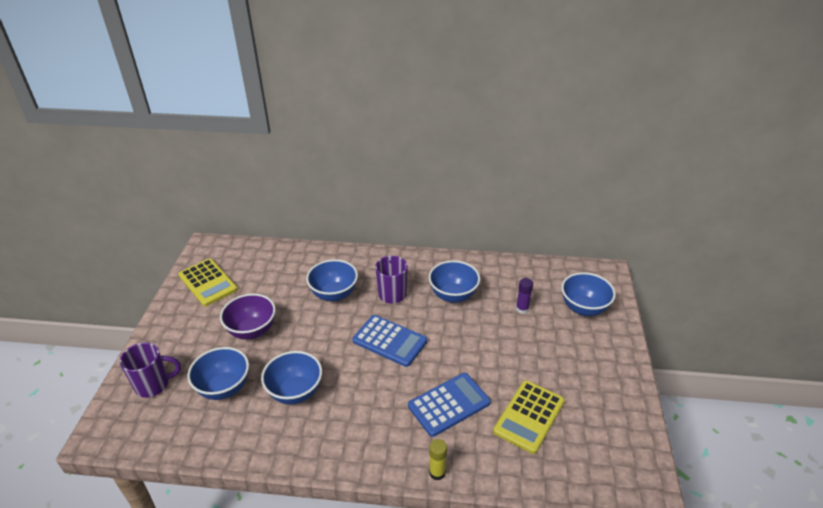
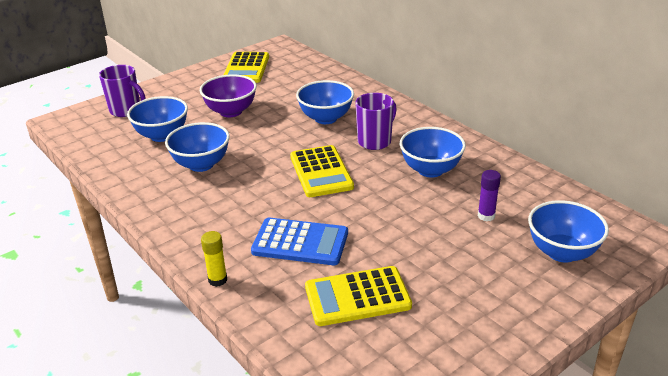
camera: 45 degrees right, 5 degrees down
blue calculator [352,315,427,367] -> yellow calculator [290,145,354,197]

